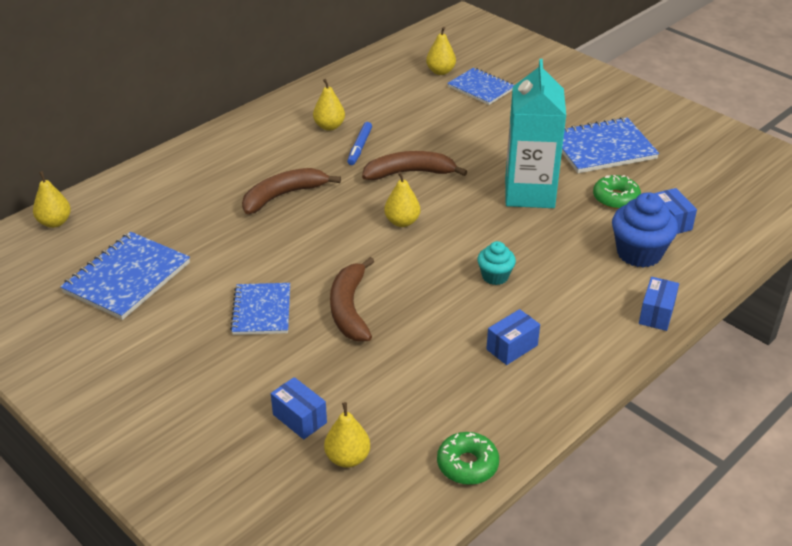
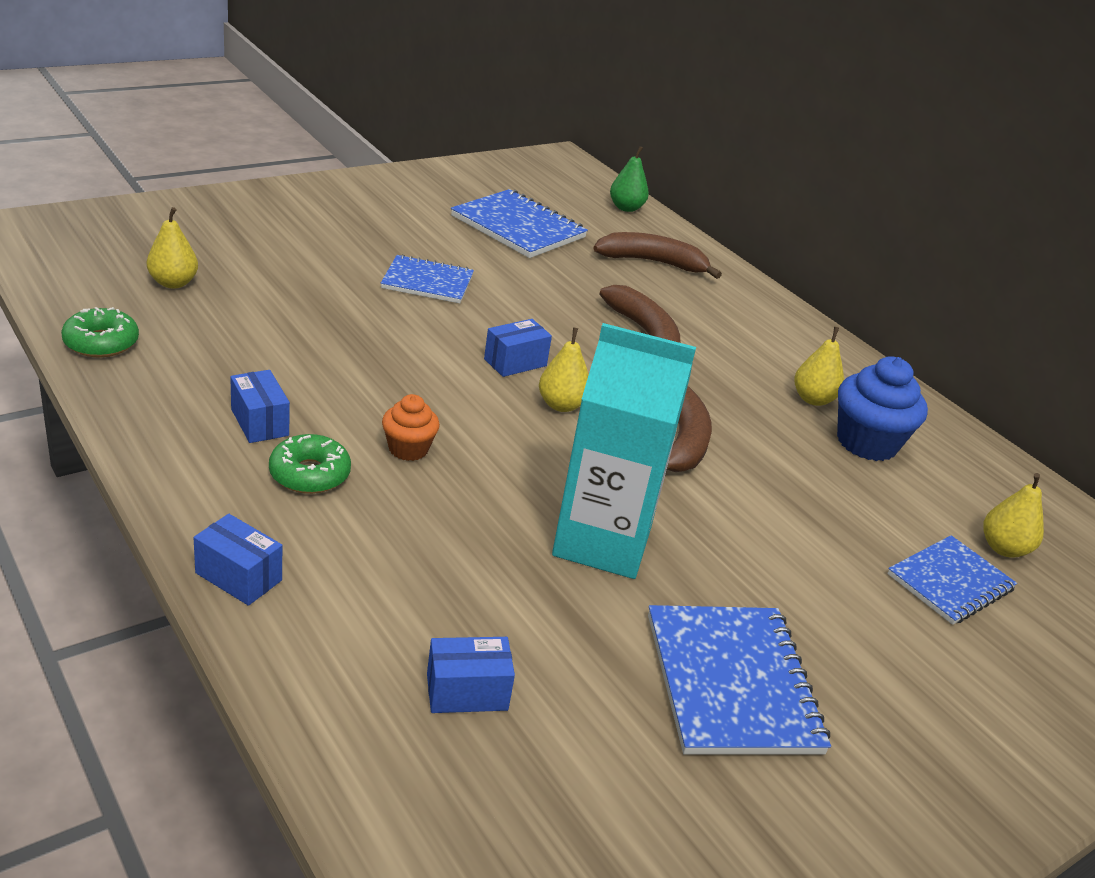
camera: 95 degrees right, 5 degrees down
yellow pear [33,171,71,228] -> green pear [610,146,649,212]
blue box [271,377,327,439] -> blue box moved to [484,319,552,377]
brown banana [330,257,374,342] -> brown banana moved to [593,232,722,279]
blue marker [347,122,372,165] -> none
turquoise cupcake [477,241,516,285] -> orange cupcake [382,394,440,461]
green donut [593,175,641,209] -> green donut moved to [269,434,351,494]
blue cupcake [612,192,678,268] -> blue cupcake moved to [837,356,928,461]

